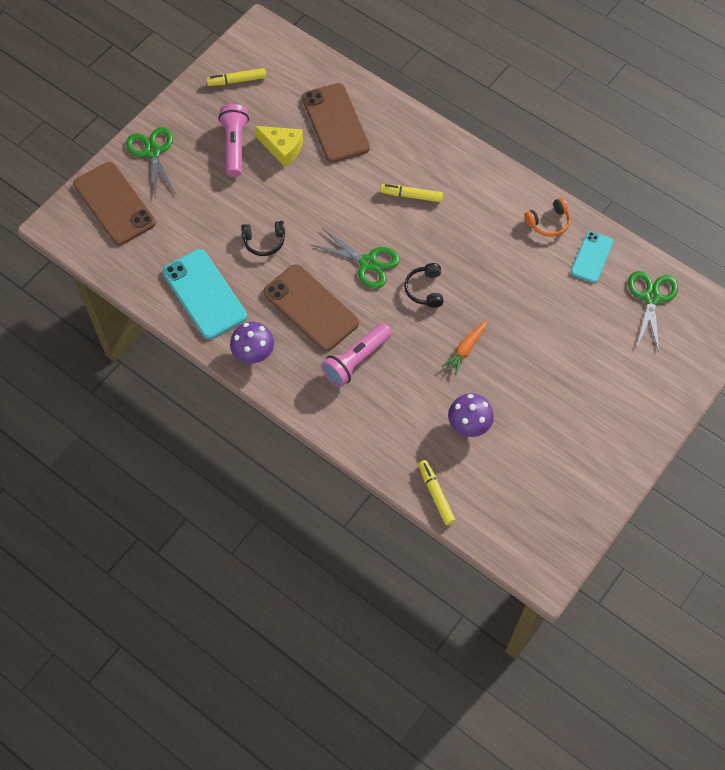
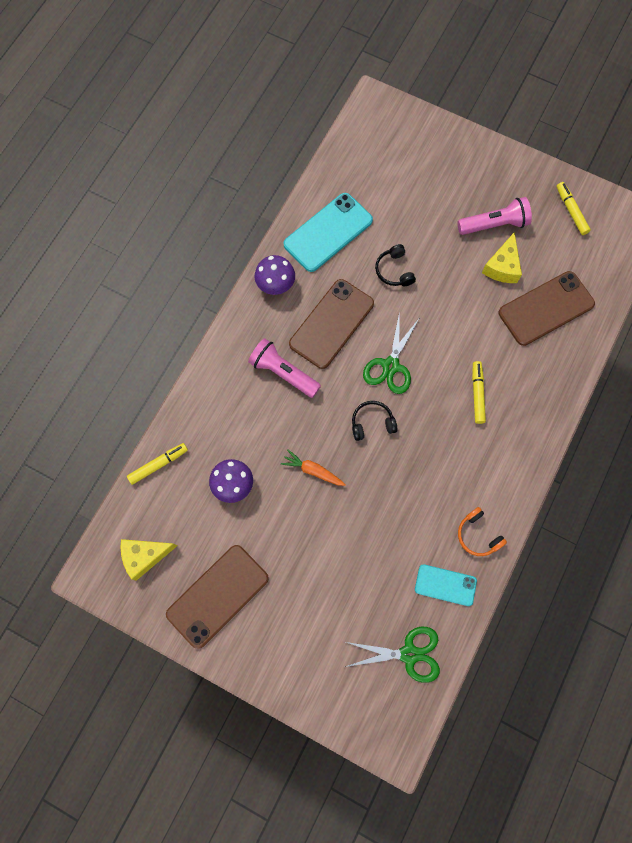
camera: 80 degrees right, 10 degrees up
brown phone [73,162,156,245] -> brown phone moved to [166,545,269,649]
green scissors [126,127,176,196] -> none
none -> yellow cheese [121,539,177,581]

